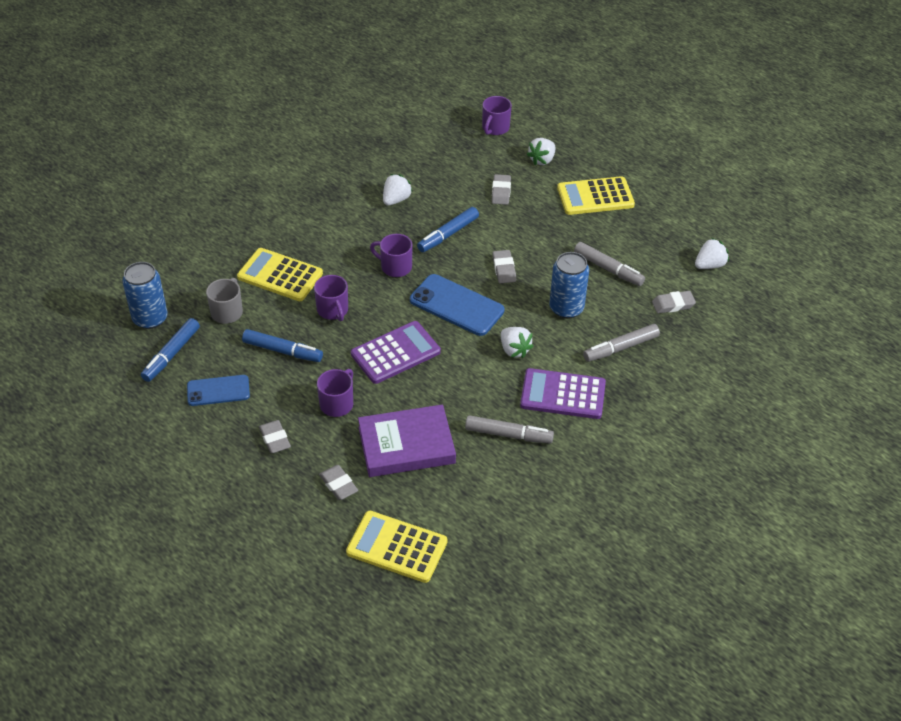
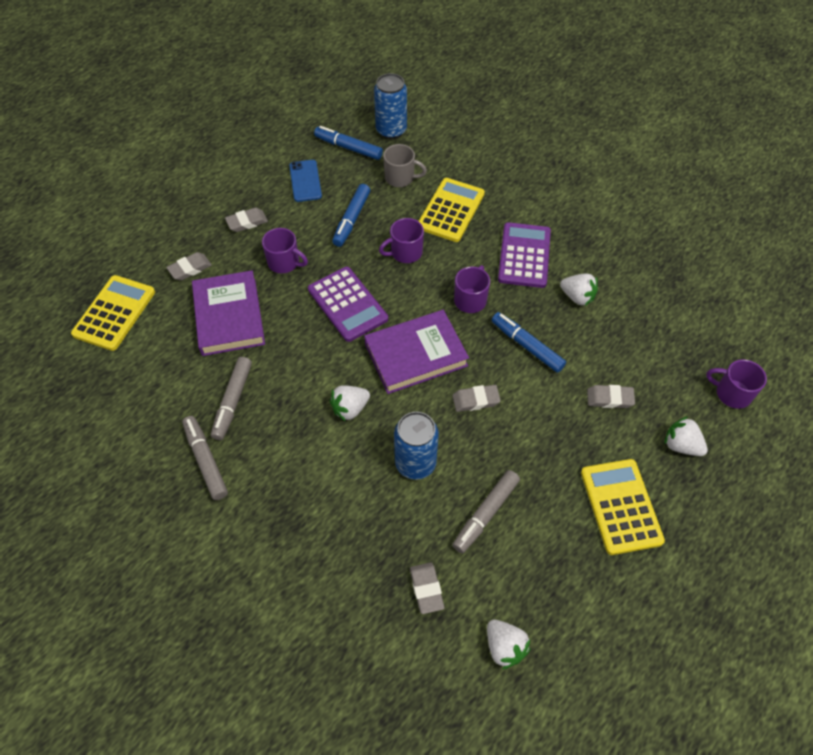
camera: 90 degrees right, 10 degrees up
blue phone [410,274,505,336] -> purple book [364,310,469,394]
purple calculator [520,368,606,419] -> purple calculator moved to [498,222,551,288]
grey marker [583,324,660,362] -> grey marker moved to [182,416,228,500]

